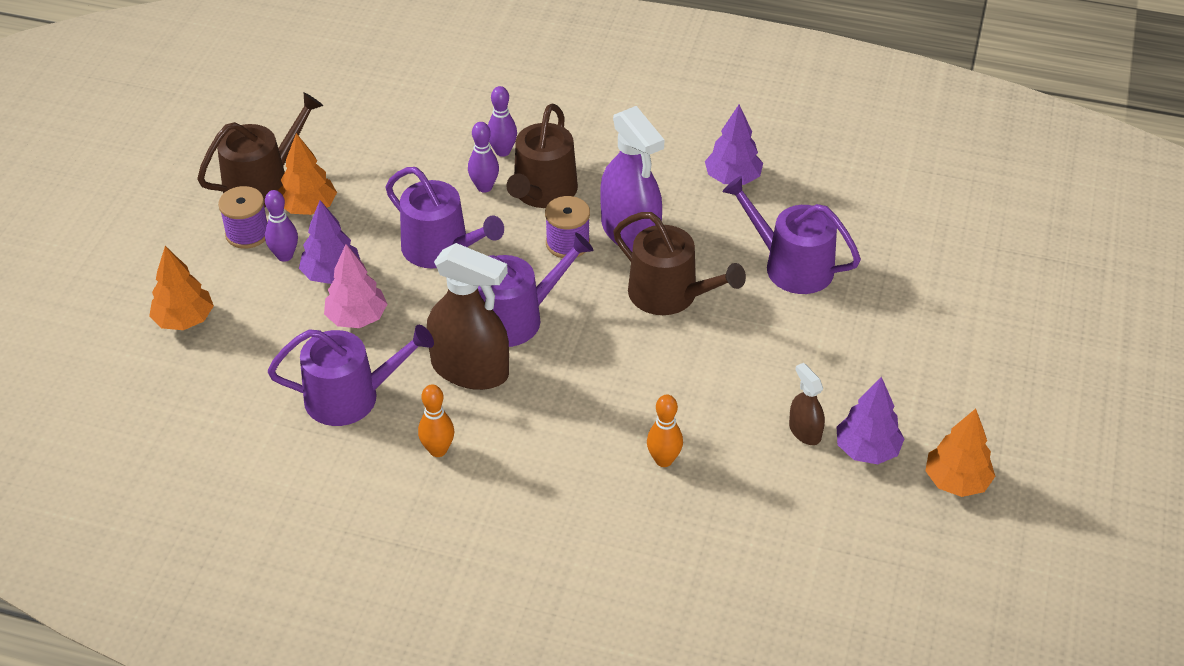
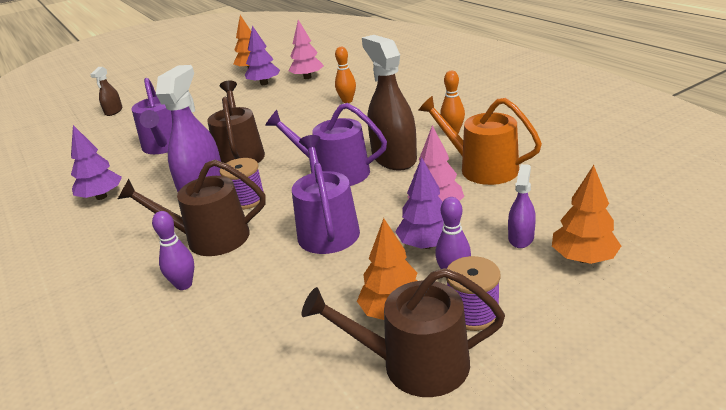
camera: 135 degrees left, 15 degrees down
purple watering can [268,325,434,426] -> orange watering can [418,96,542,185]
purple bowling pin [468,122,499,193] -> none
brown watering can [506,104,578,208] -> brown watering can turned 150 degrees counterclockwise [118,160,266,256]
brown spray bottle [789,363,825,445] -> brown spray bottle moved to [90,67,122,116]
none -> pink tree [289,20,324,79]
none -> purple spray bottle [508,164,536,248]

